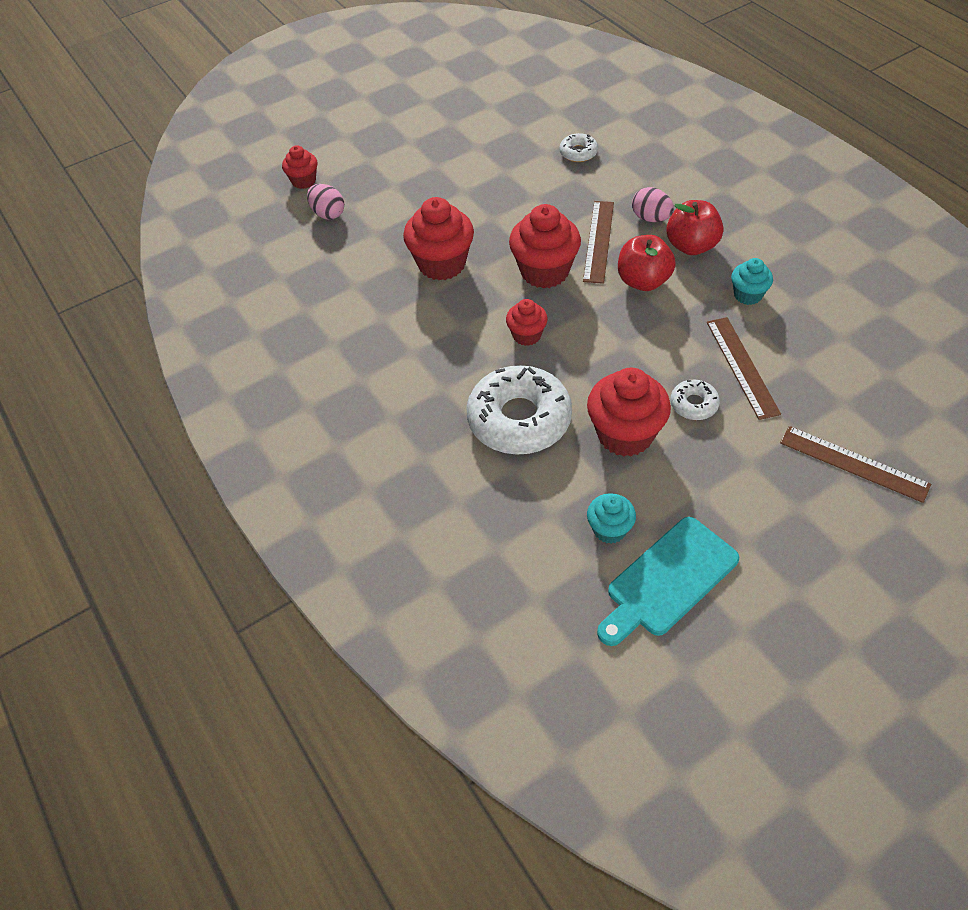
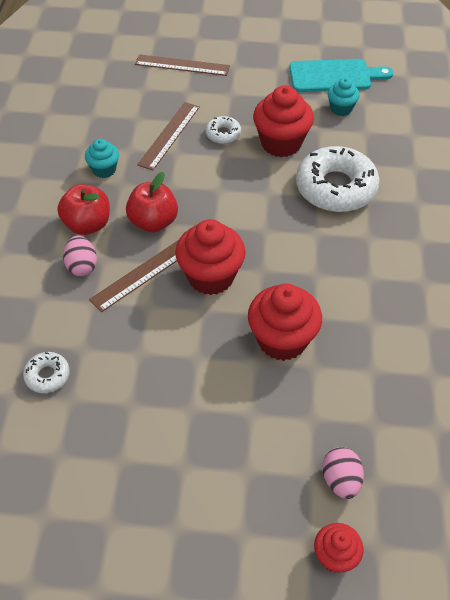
camera: 145 degrees left, 0 degrees up
red cupcake [506,299,548,346] -> none
brown ruler [780,426,931,503] -> brown ruler turned 60 degrees counterclockwise [135,54,230,76]

